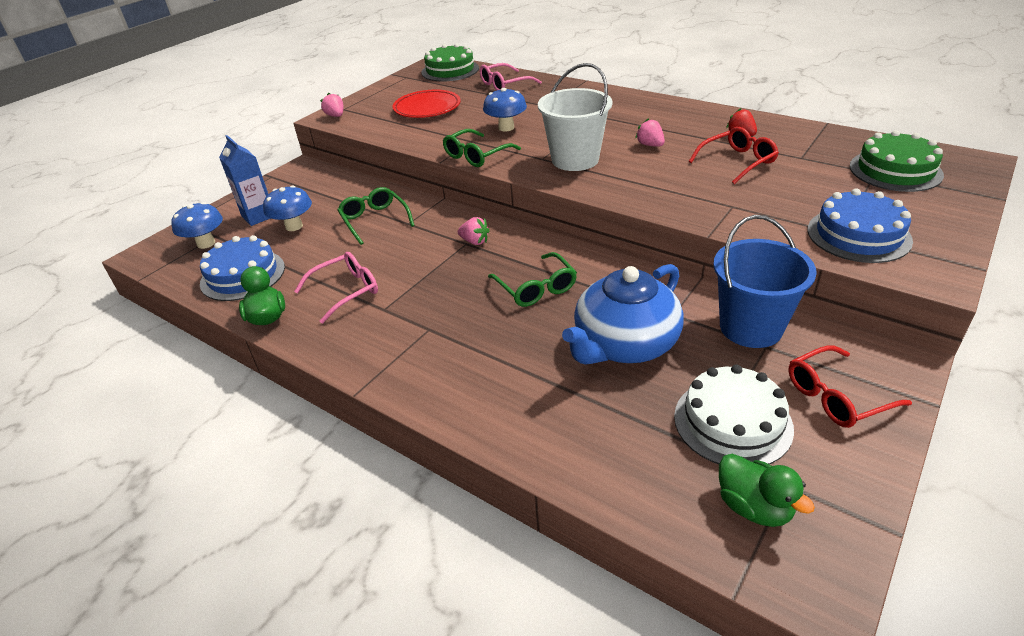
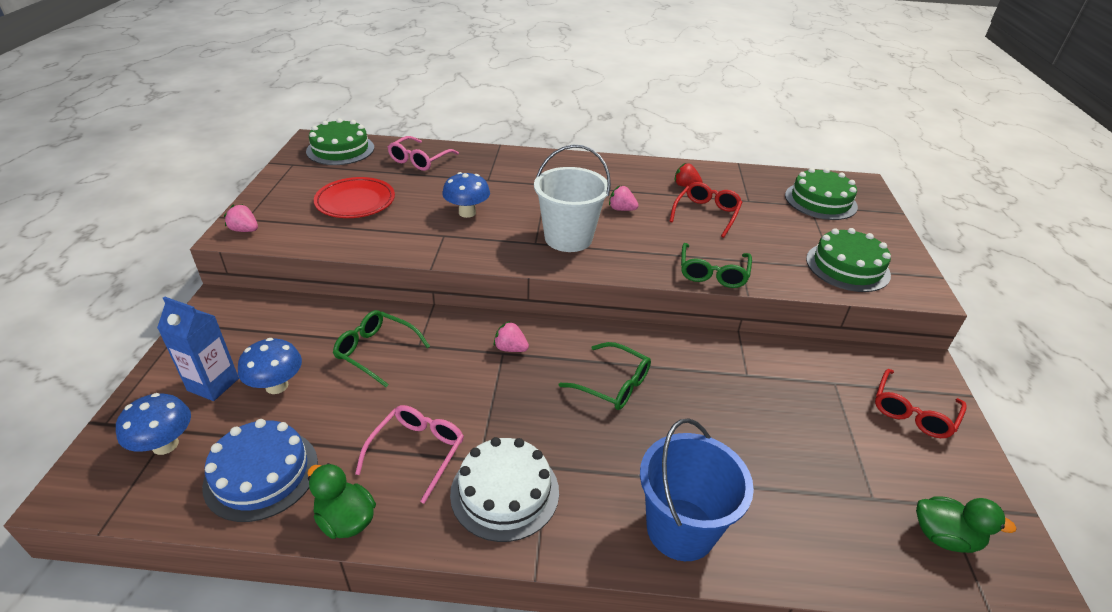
camera: 35 degrees left, 0 degrees up
green glasses [443,129,521,167] -> green glasses moved to [681,243,752,288]
pink strawberry [458,217,490,245] -> pink strawberry turned 150 degrees counterclockwise [494,321,529,352]
blue teapot [562,264,684,365] -> none
white cake [674,365,794,464] -> white cake moved to [450,437,559,542]
blue bucket [713,215,817,348] -> blue bucket moved to [640,418,754,561]
blue cake [807,188,913,263] -> green cake [806,228,891,292]

